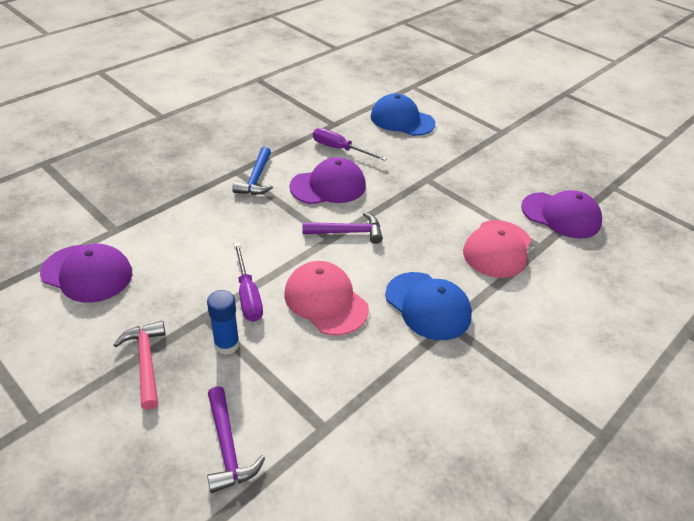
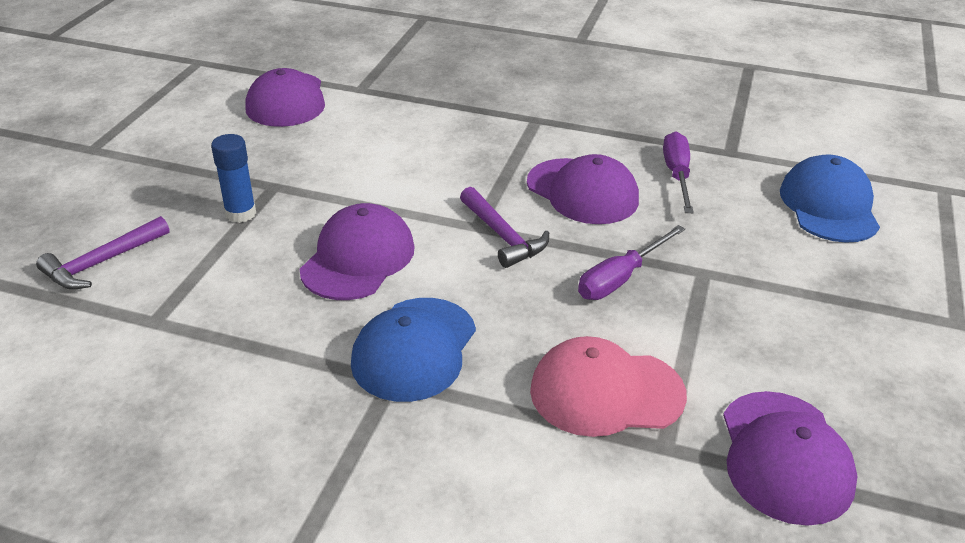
camera: 65 degrees right, 5 degrees down
pink hammer [114,321,165,410] -> none
blue hammer [232,147,273,195] -> none
purple screwdriver [234,243,263,322] -> purple screwdriver moved to [578,225,685,300]
pink cap [284,261,369,335] -> purple cap [300,203,415,300]

